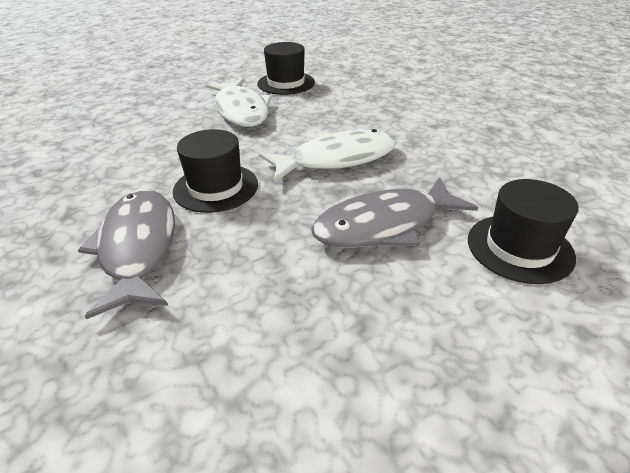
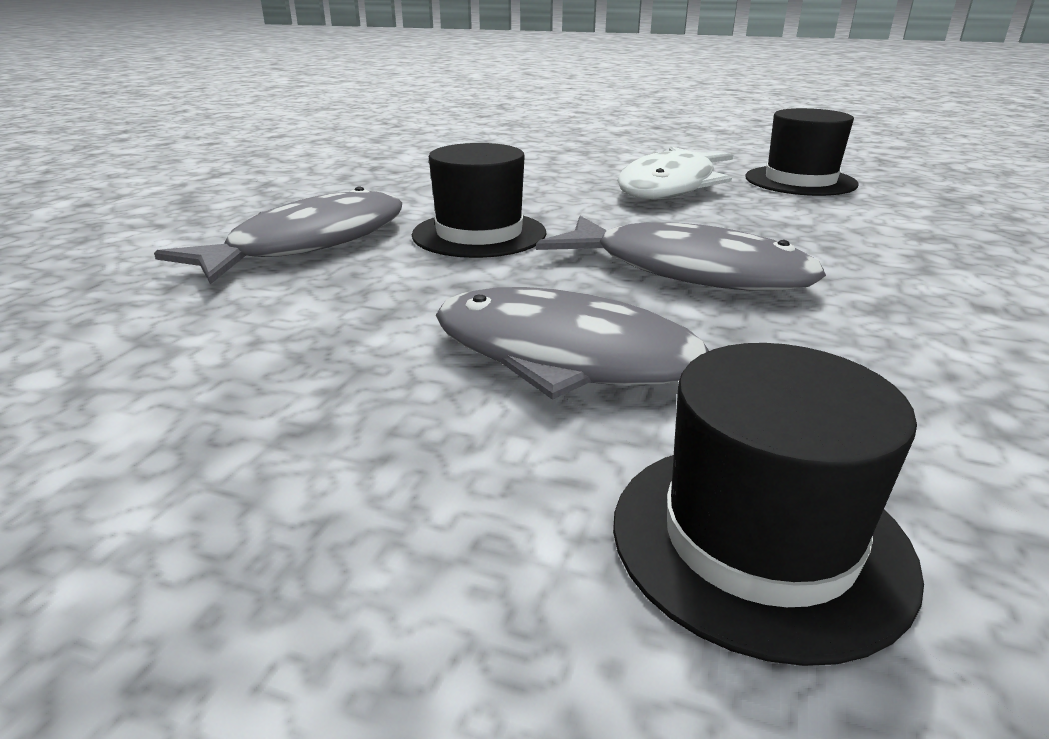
camera: 50 degrees right, 10 degrees down
white fish [259,129,397,183] -> grey fish [536,216,826,291]

